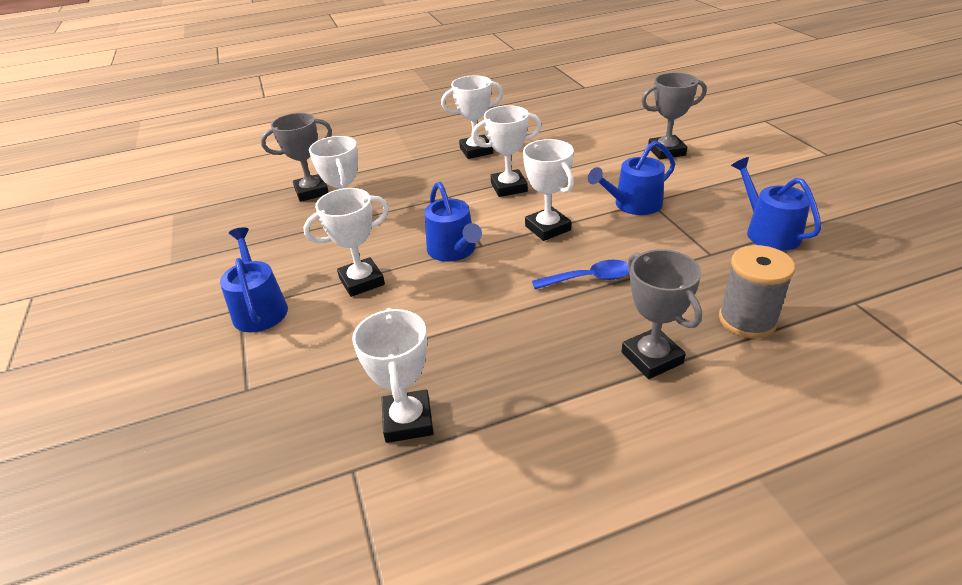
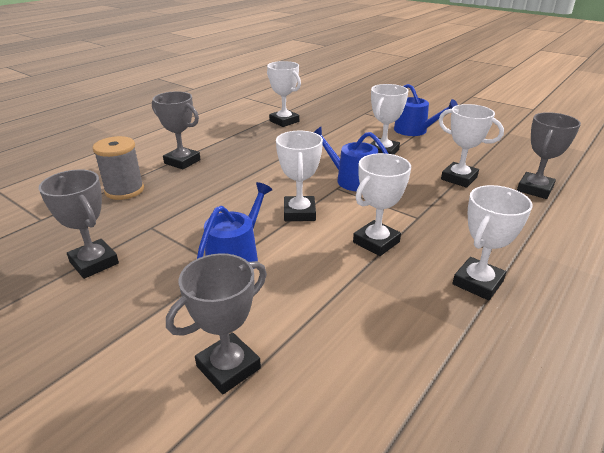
camera: 145 degrees right, 5 degrees down
white trophy [523,139,574,241] -> white trophy turned 60 degrees clockwise [276,131,323,221]
blue spoon [532,260,629,289] -> none
blue watering can [731,157,821,251] -> grey trophy [39,169,119,279]

